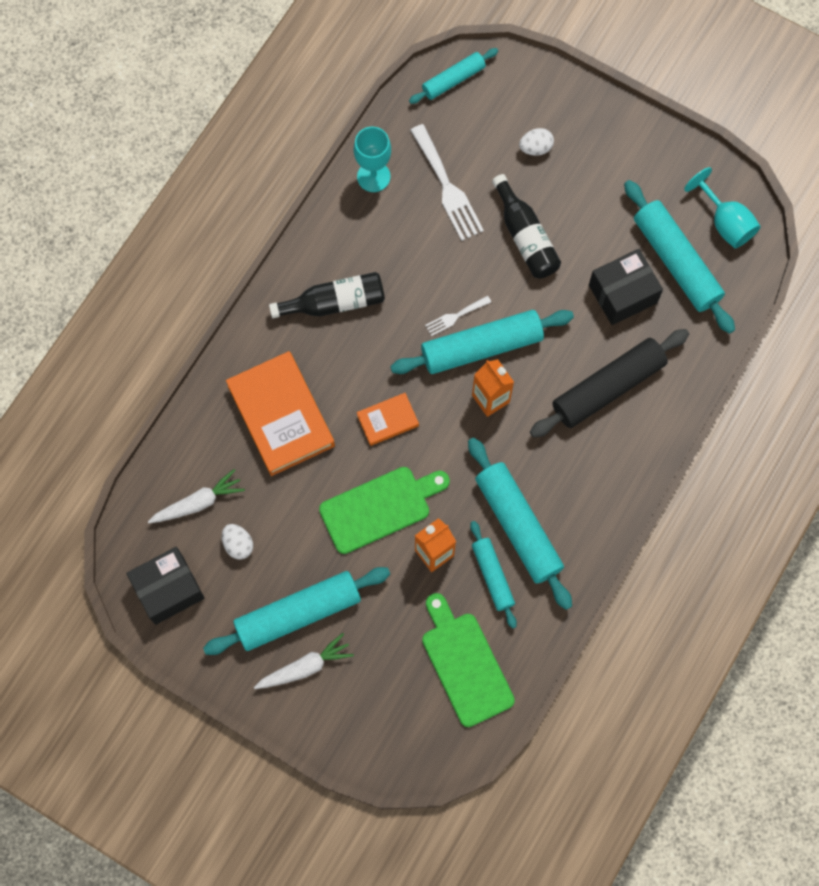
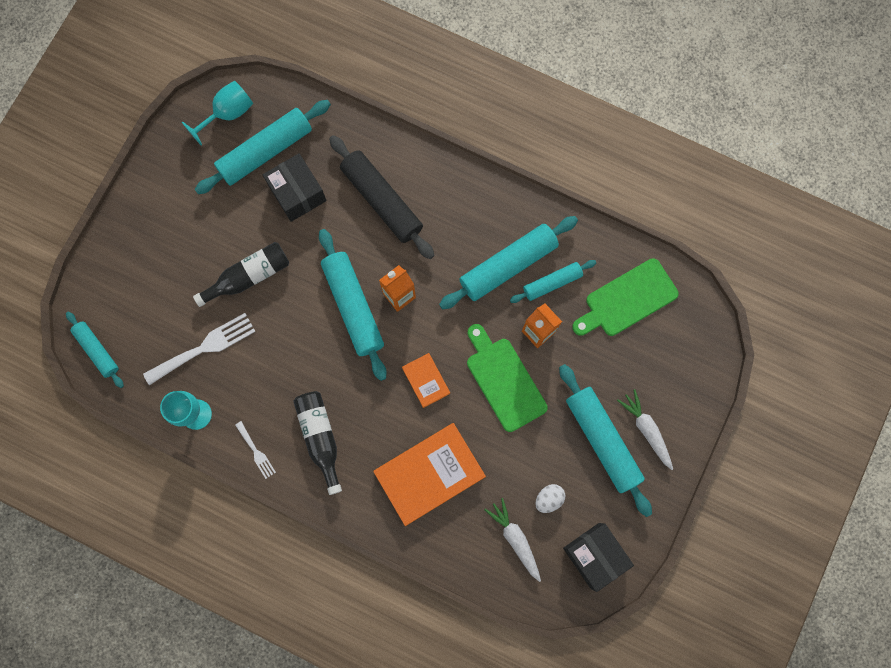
camera: 95 degrees left, 5 degrees up
white fork [425,296,491,336] -> white fork moved to [235,421,276,479]
white egg [519,128,554,156] -> none

